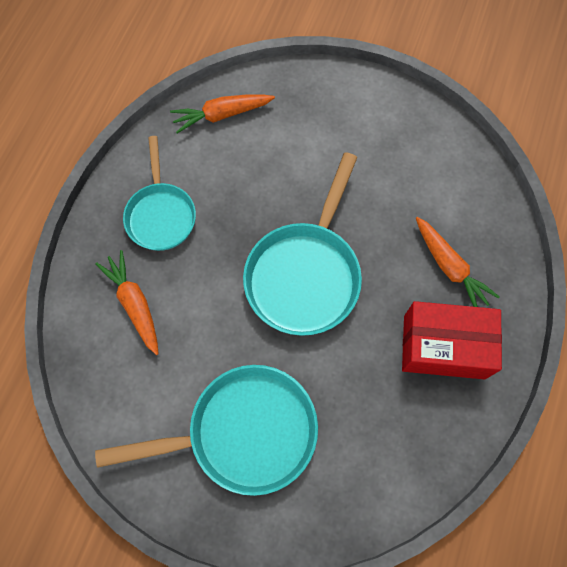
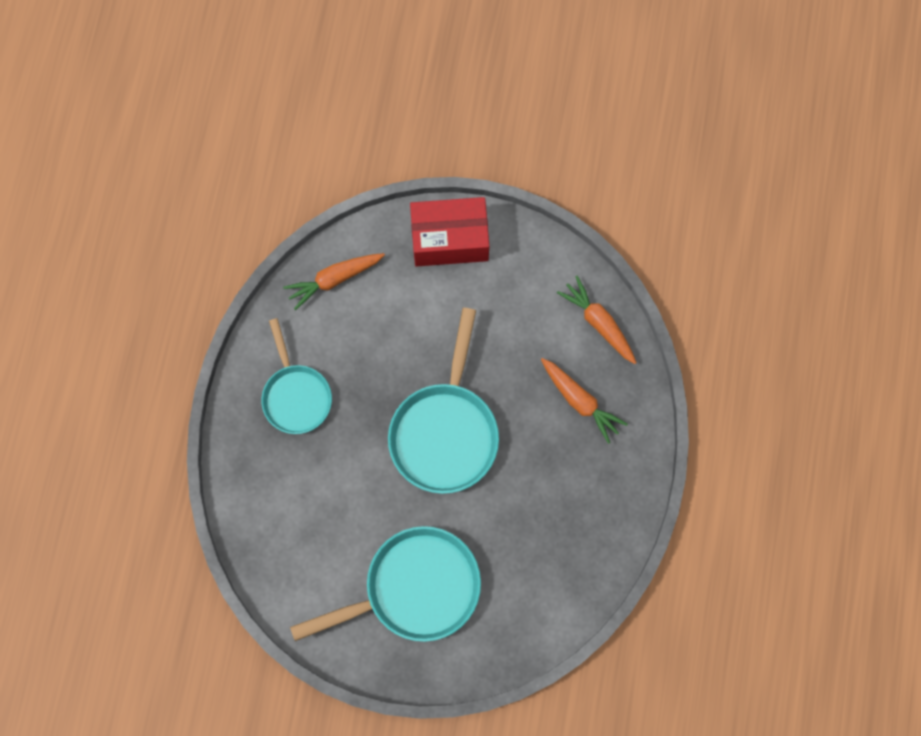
camera: 10 degrees left, 5 degrees up
orange carrot [95,250,159,355] -> orange carrot moved to [557,276,637,364]
red box [402,301,502,379] -> red box moved to [410,197,489,267]

